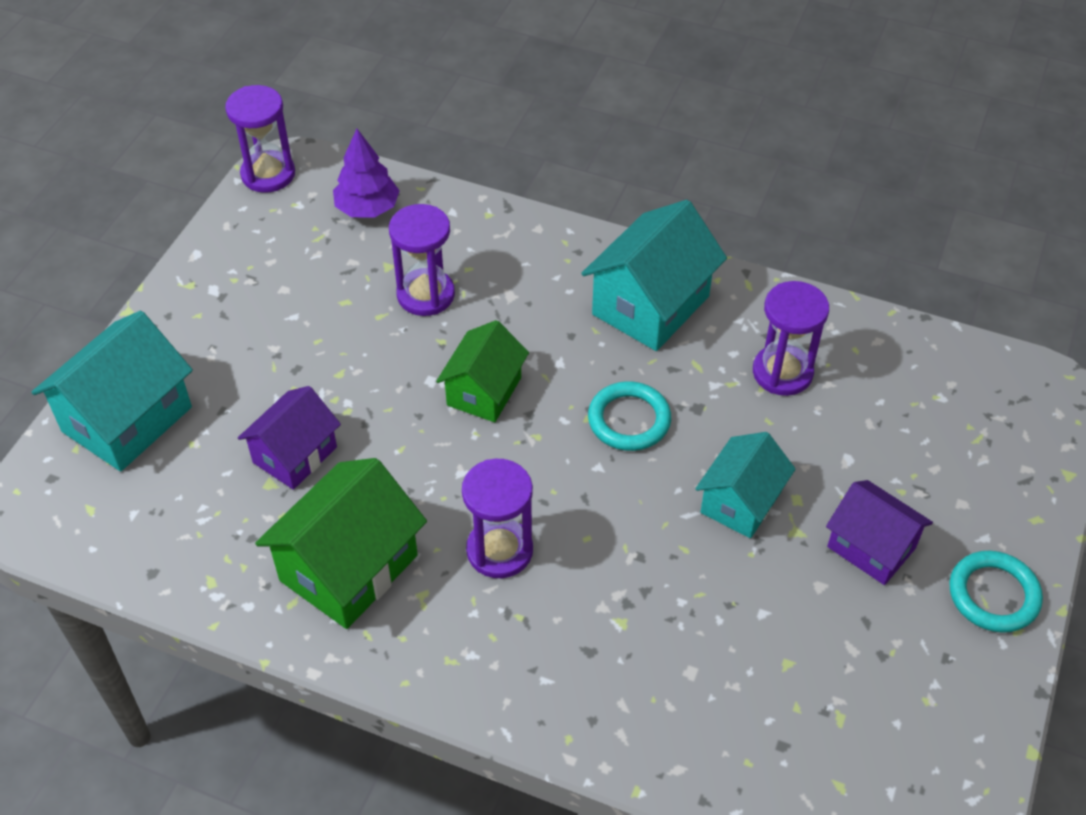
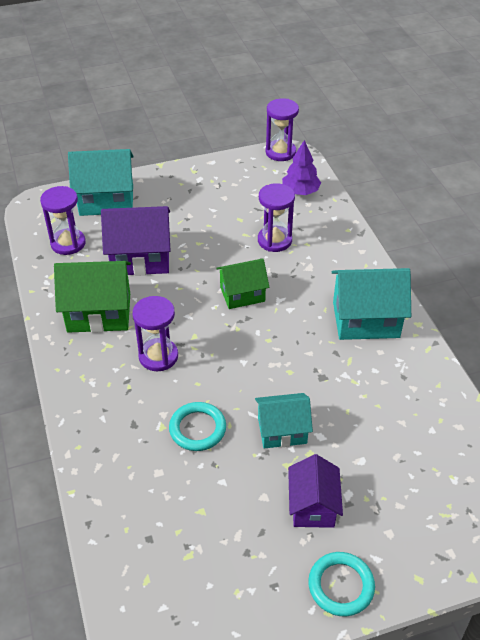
camera: 50 degrees right, 5 degrees down
purple house [238,386,341,490] -> purple house [101,206,170,276], size x1.55
turquoise ring [588,381,671,451] -> turquoise ring moved to [169,402,226,451]
purple hourglass [753,281,829,396] -> purple hourglass moved to [40,186,86,255]

